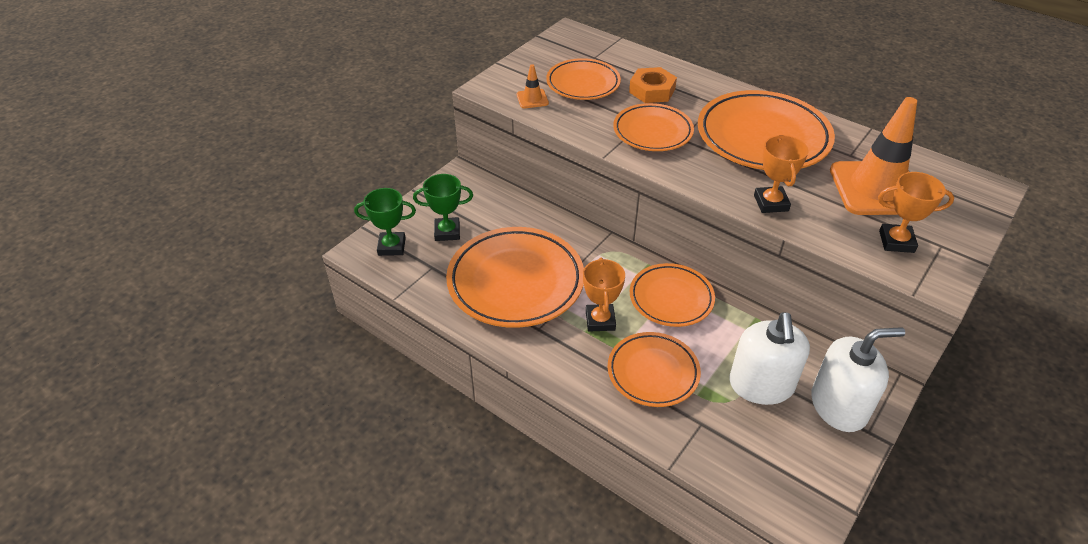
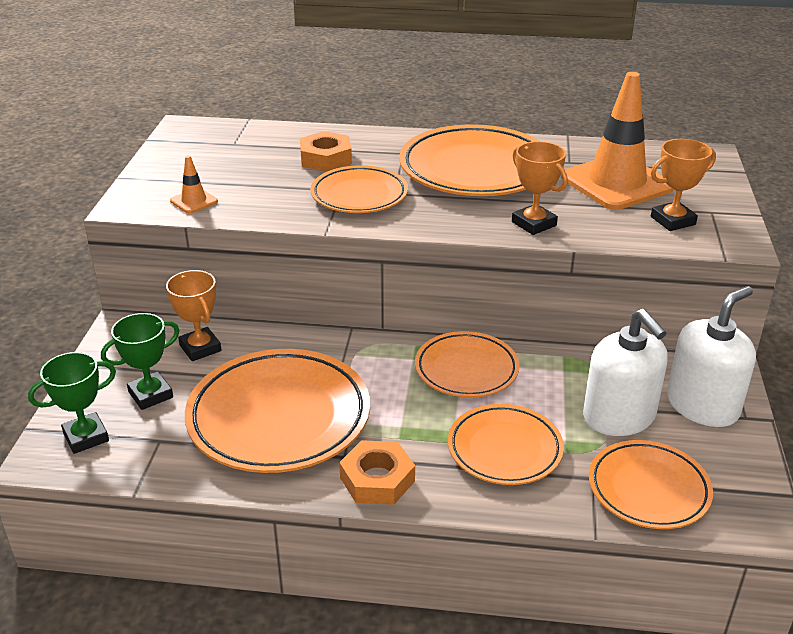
camera: 30 degrees left, 10 degrees down
orange plate [546,58,621,100] -> orange plate moved to [589,440,713,529]
orange trophy [583,258,625,332] -> orange trophy moved to [166,270,221,361]
none -> orange nut [339,440,415,505]

